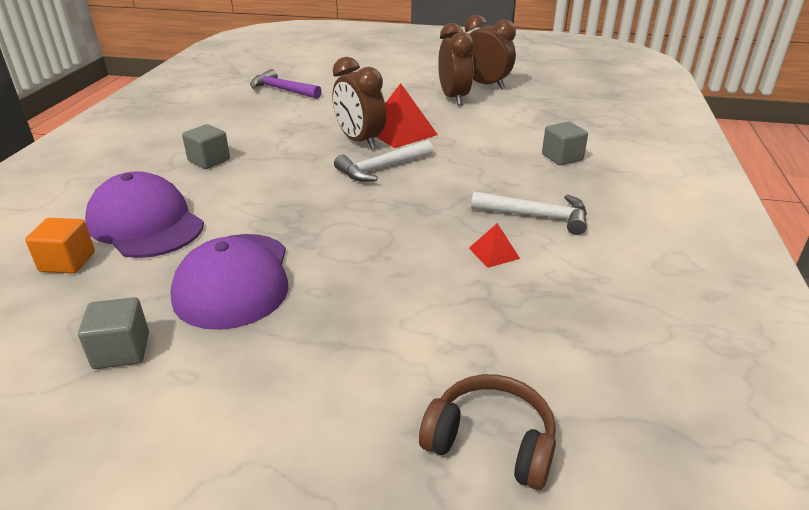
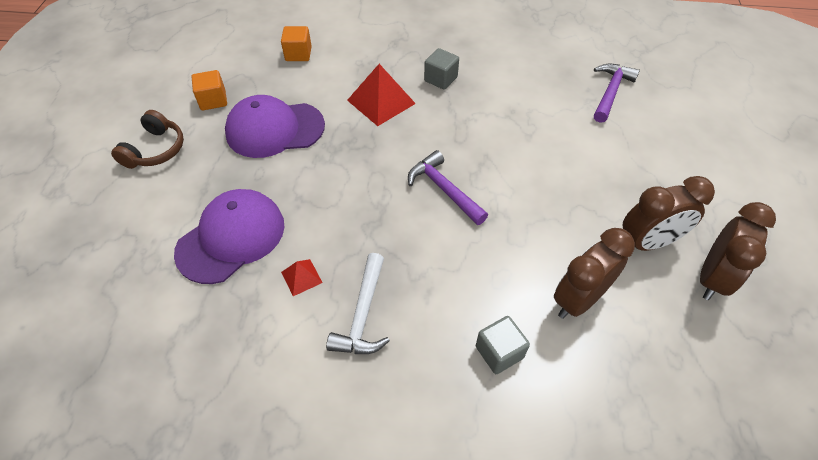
camera: 85 degrees right, 20 degrees up
grey cube [78,297,149,369] -> orange cube [192,70,227,110]
purple cap [85,171,204,258] -> purple cap moved to [174,189,284,284]
brown clock [332,57,386,150] -> brown clock moved to [554,228,635,319]
white hammer [334,140,433,182] -> purple hammer [408,150,488,225]
red pyramid [377,83,438,148] -> red pyramid moved to [347,64,416,126]
brown headphones [419,374,556,490] -> brown headphones moved to [111,110,184,169]

